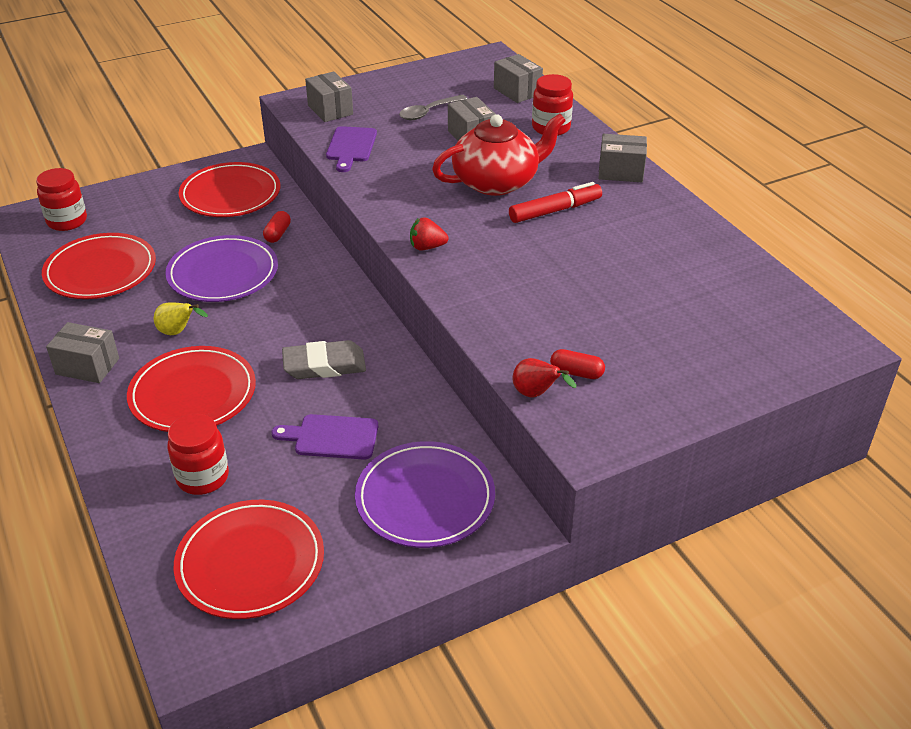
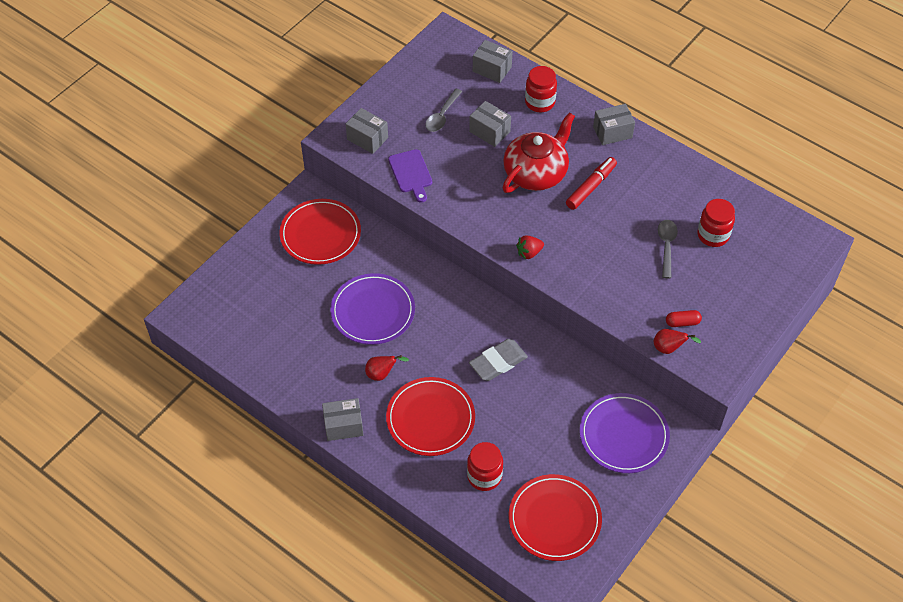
camera: 25 degrees left, 15 degrees up
red jar [36,168,87,231] -> red jar moved to [697,199,735,247]
red plate [42,233,156,299] -> none
yellow pear [154,302,208,335] -> red pear [365,355,409,381]
red capsule [263,211,291,243] -> none
purple cutting board [272,414,378,460] -> none
none -> grey spoon [658,220,678,278]

